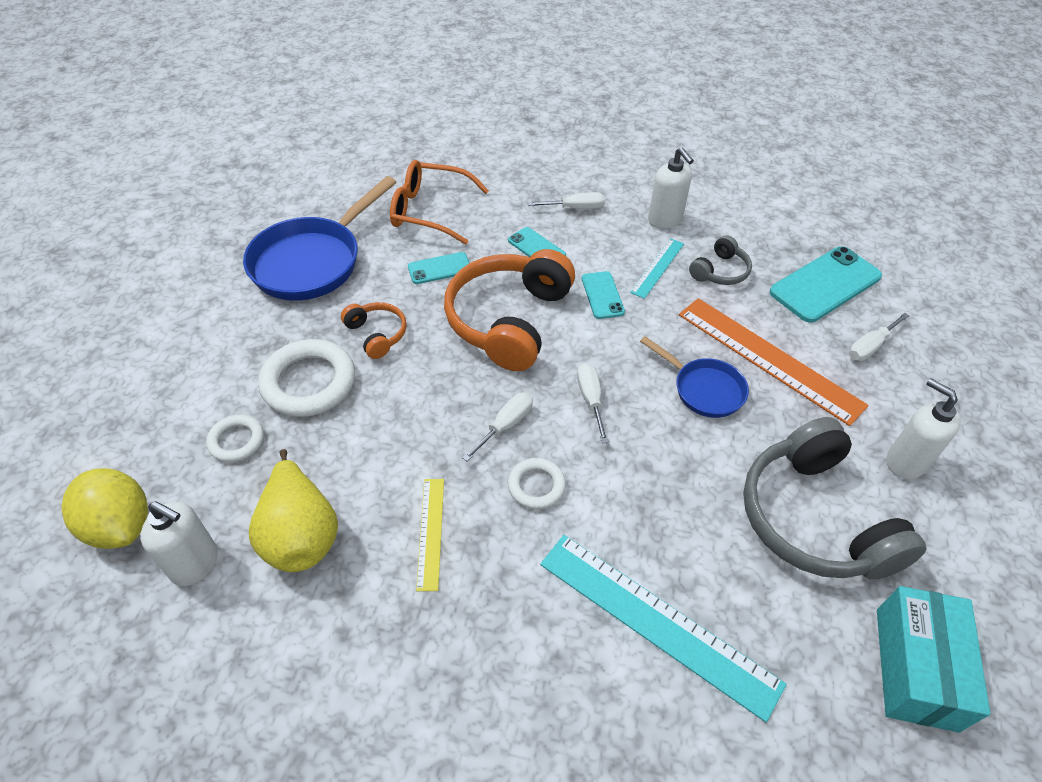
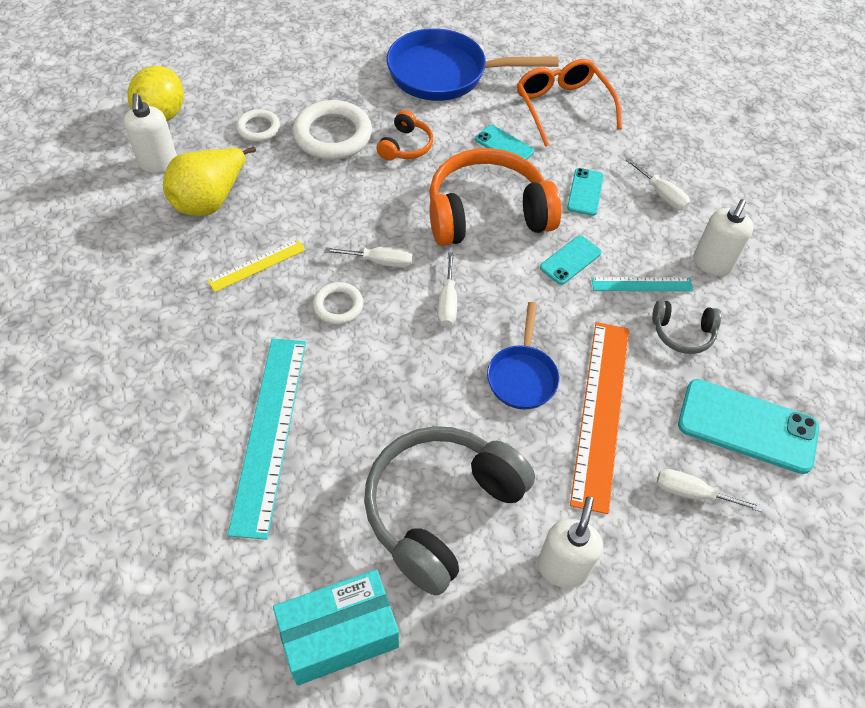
camera: 55 degrees right, 5 degrees up
white screwdriver [577,363,609,443] -> white screwdriver turned 135 degrees clockwise [438,252,457,327]

